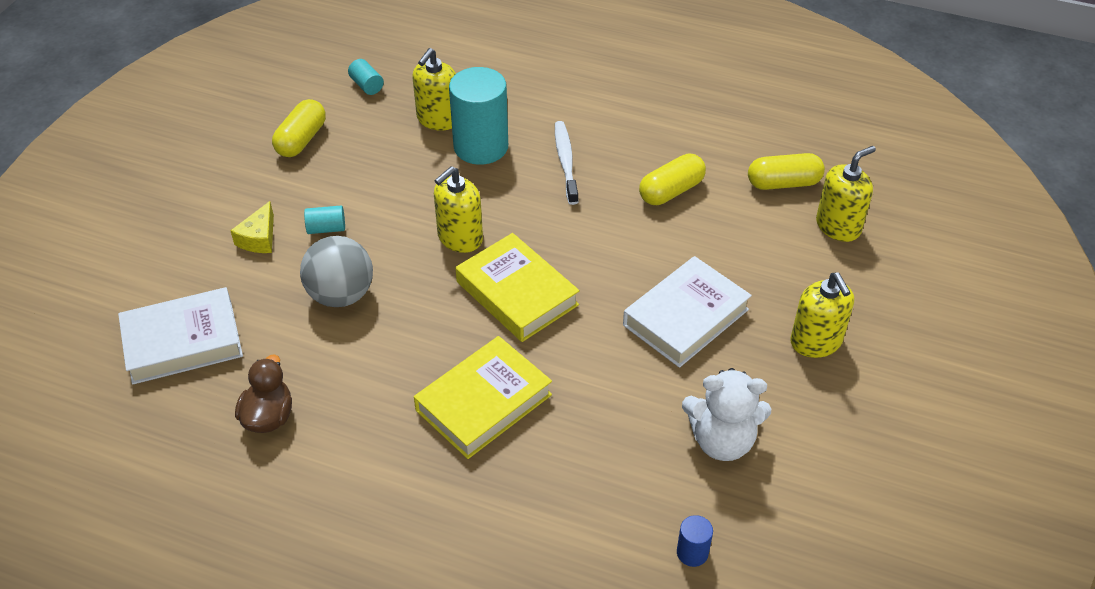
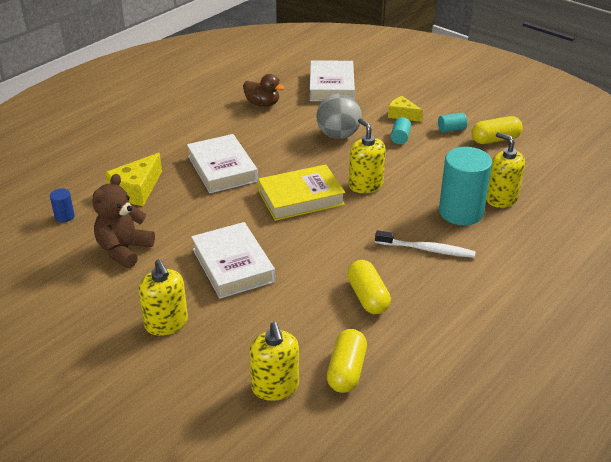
camera: 110 degrees right, 10 degrees down
yellow capsule [272,99,326,157] -> yellow capsule turned 60 degrees counterclockwise [472,116,523,144]
turquoise cylinder [348,59,384,95] -> turquoise cylinder moved to [438,113,467,133]
yellow book [414,336,552,459] -> white book [187,134,258,193]
white teddy bear [682,368,771,461] -> brown teddy bear [92,174,155,268]
yellow soap dispenser [790,273,854,358] -> yellow soap dispenser turned 120 degrees counterclockwise [139,259,188,336]
none -> yellow cheese [105,153,162,206]

